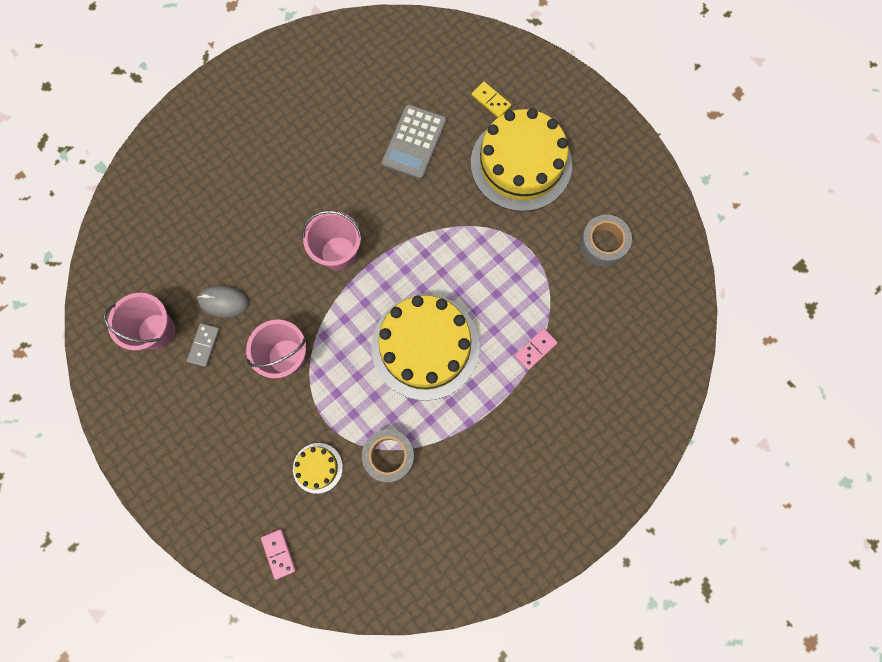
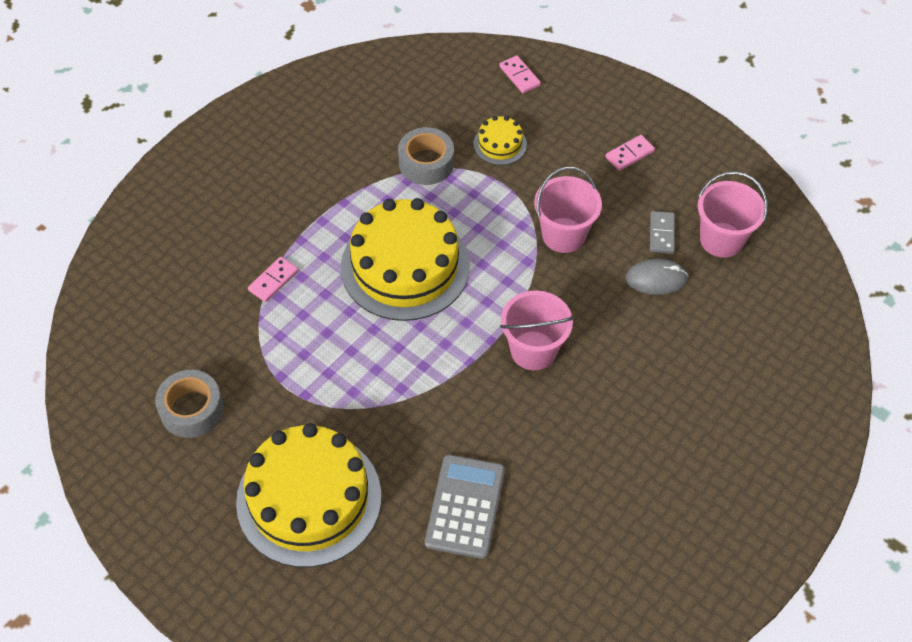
camera: 170 degrees right, 20 degrees down
yellow domino [472,82,511,118] -> none
none -> pink domino [605,135,655,171]

